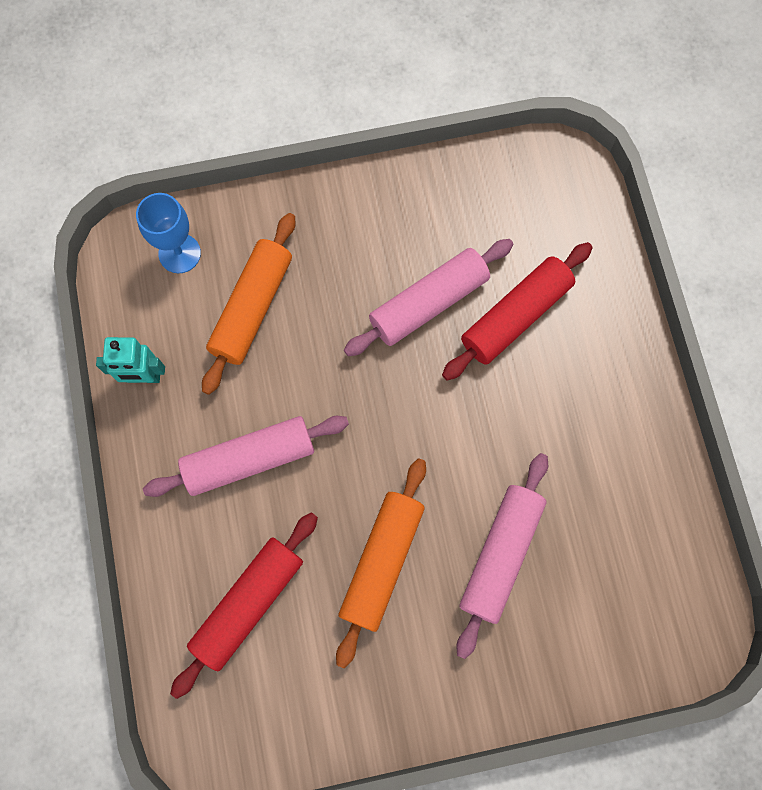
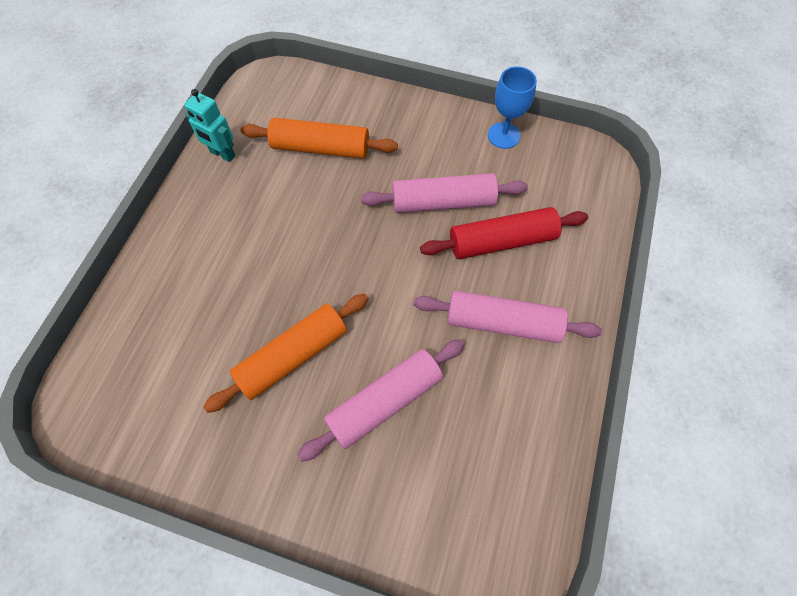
camera: 30 degrees right, 10 degrees down
blue goblet [136,193,201,273] -> blue goblet moved to [488,66,537,149]
pink rolling pin [143,416,349,497] -> pink rolling pin moved to [413,291,602,343]
red rolling pin [170,512,318,699] -> none
orange rolling pin [202,213,295,395] -> orange rolling pin turned 45 degrees clockwise [241,118,398,159]

